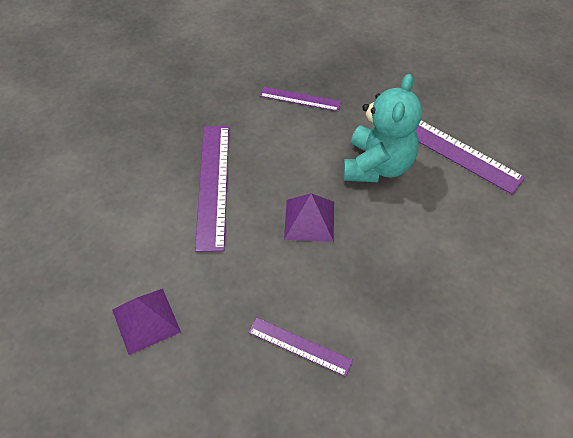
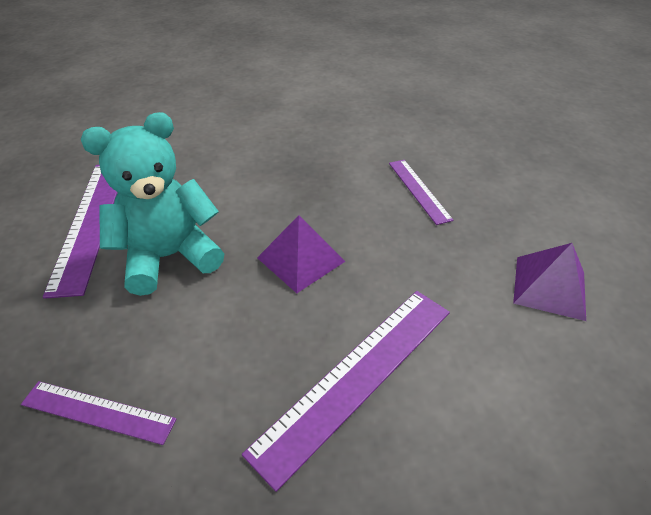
camera: 135 degrees left, 10 degrees down
purple ruler [260,87,341,111] -> purple ruler turned 45 degrees counterclockwise [21,381,176,445]

